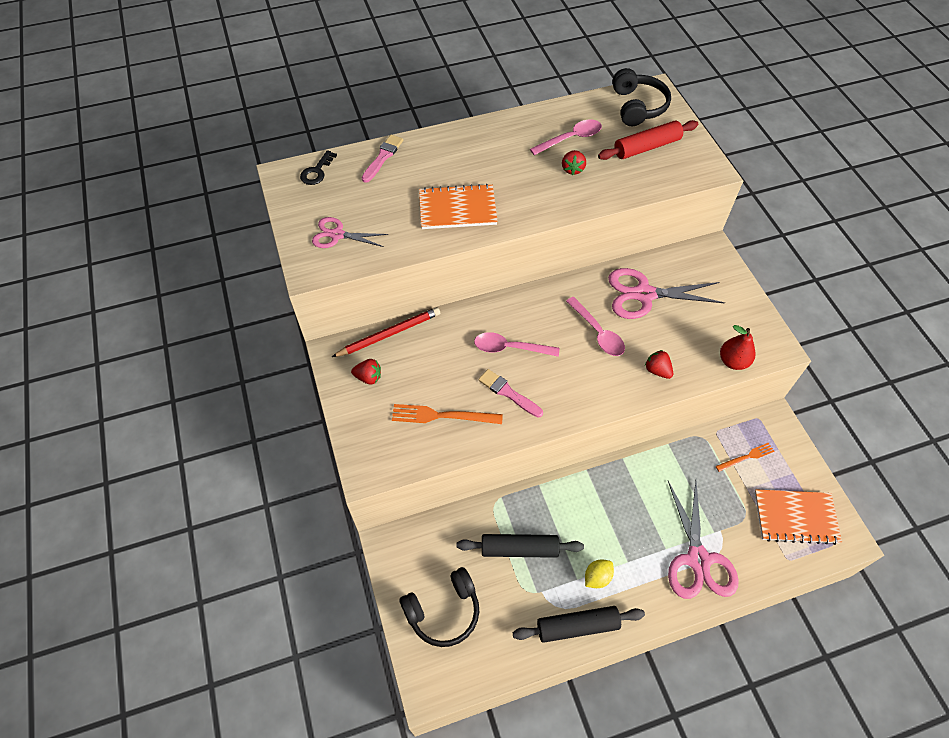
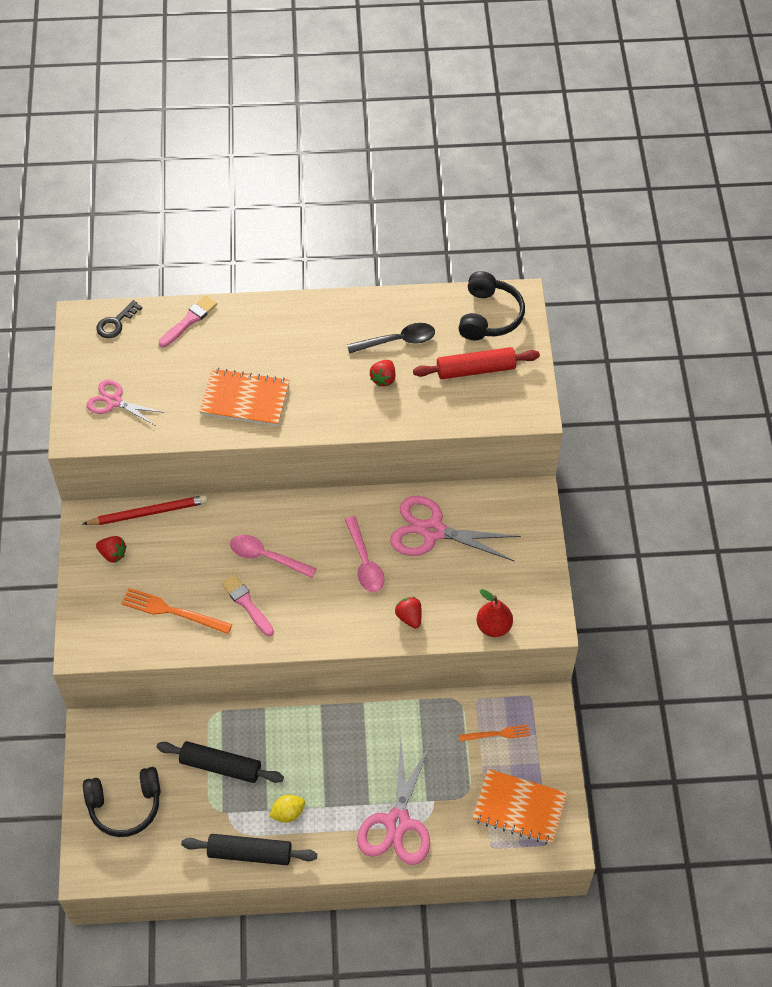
camera: 15 degrees right, 0 degrees up
pink spoon [530,119,602,155] -> black spoon [347,323,435,353]

